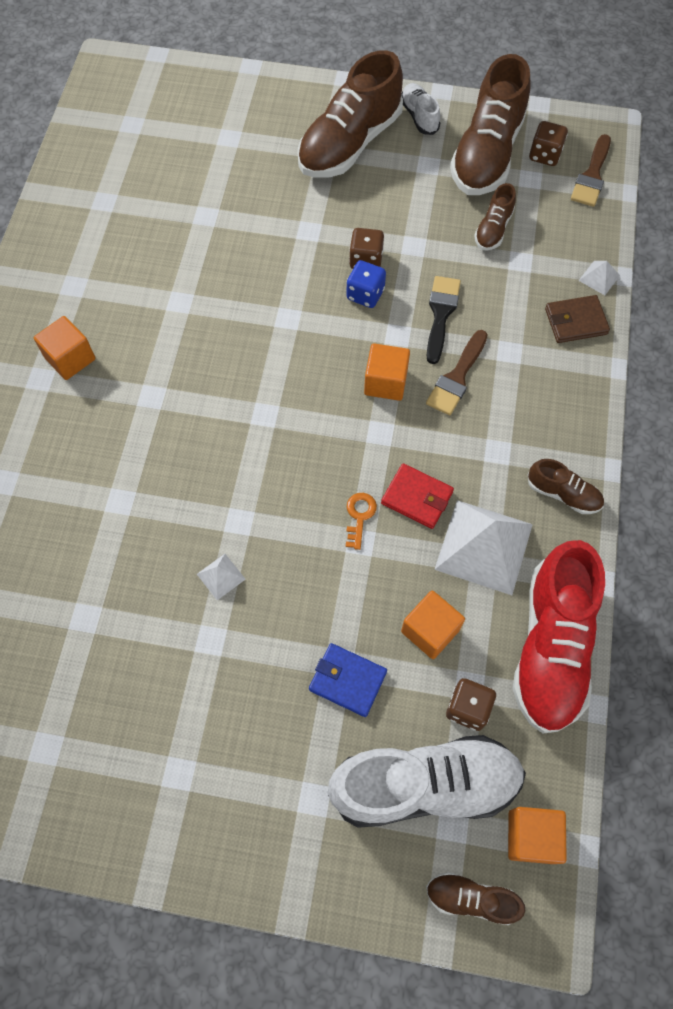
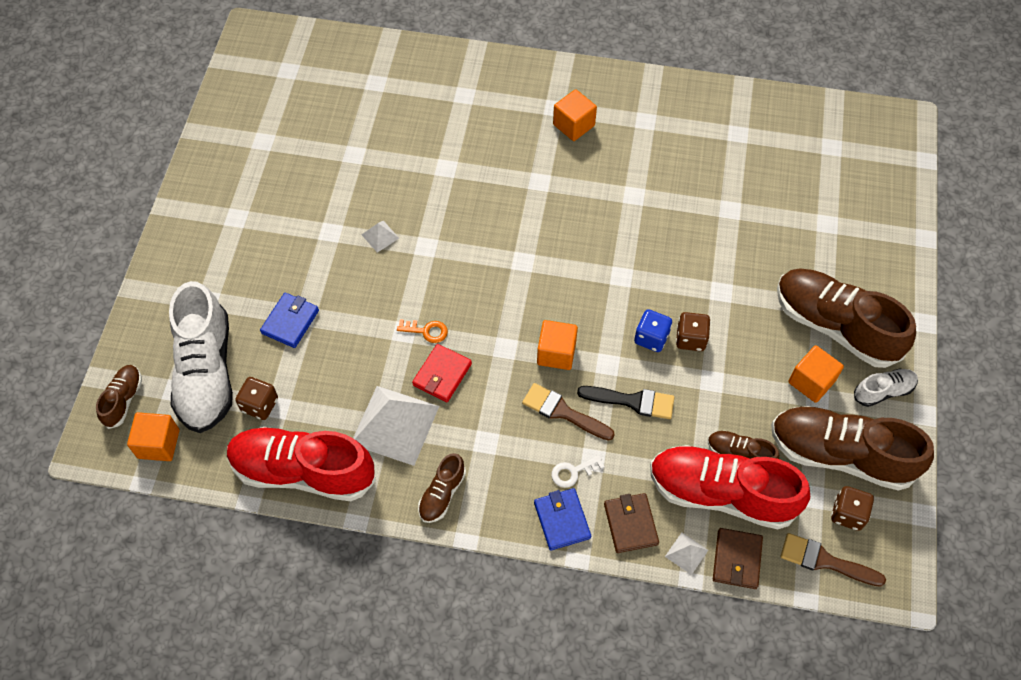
camera: 90 degrees right, 5 degrees down
orange cube [401,591,465,659] -> orange cube moved to [788,345,844,403]
none -> blue wallet [534,488,591,551]
none -> white key [551,456,605,488]
none -> red shoe [650,445,810,529]
none -> brown wallet [713,528,763,589]

